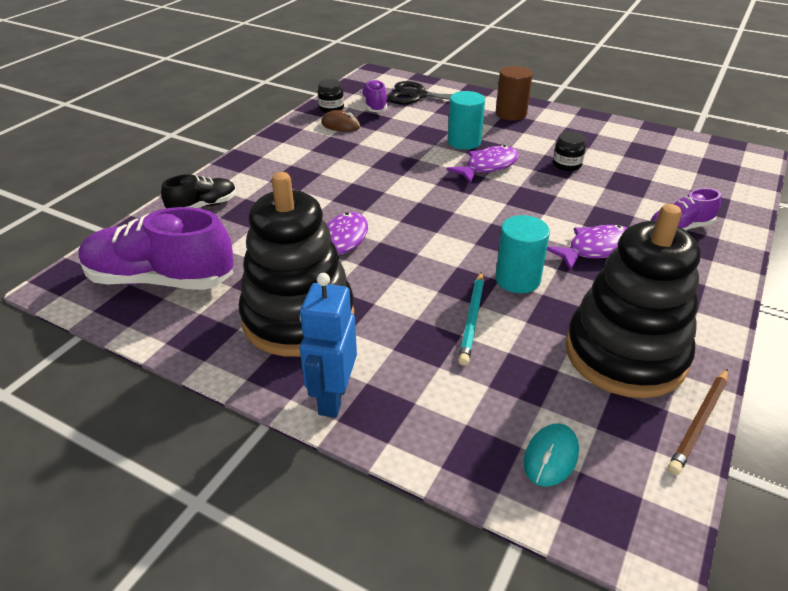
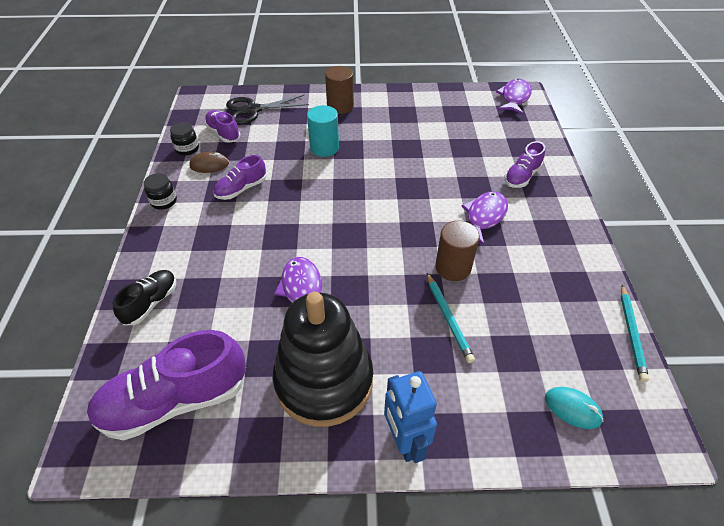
camera: 30 degrees left, 10 degrees up
purple fish [447,145,519,184] -> purple fish moved to [496,79,532,115]
turquoise cylinder [495,215,550,293] -> brown cylinder [435,221,480,281]
turquoise mouse [523,423,579,487] -> turquoise mouse turned 60 degrees counterclockwise [545,387,604,429]
black jar [553,131,586,171] -> black jar moved to [144,173,177,210]
black stacking toy [565,204,701,398] -> none
brown pencil [668,368,728,475] -> turquoise pencil [621,284,649,382]
none -> purple shoe [213,155,266,200]

